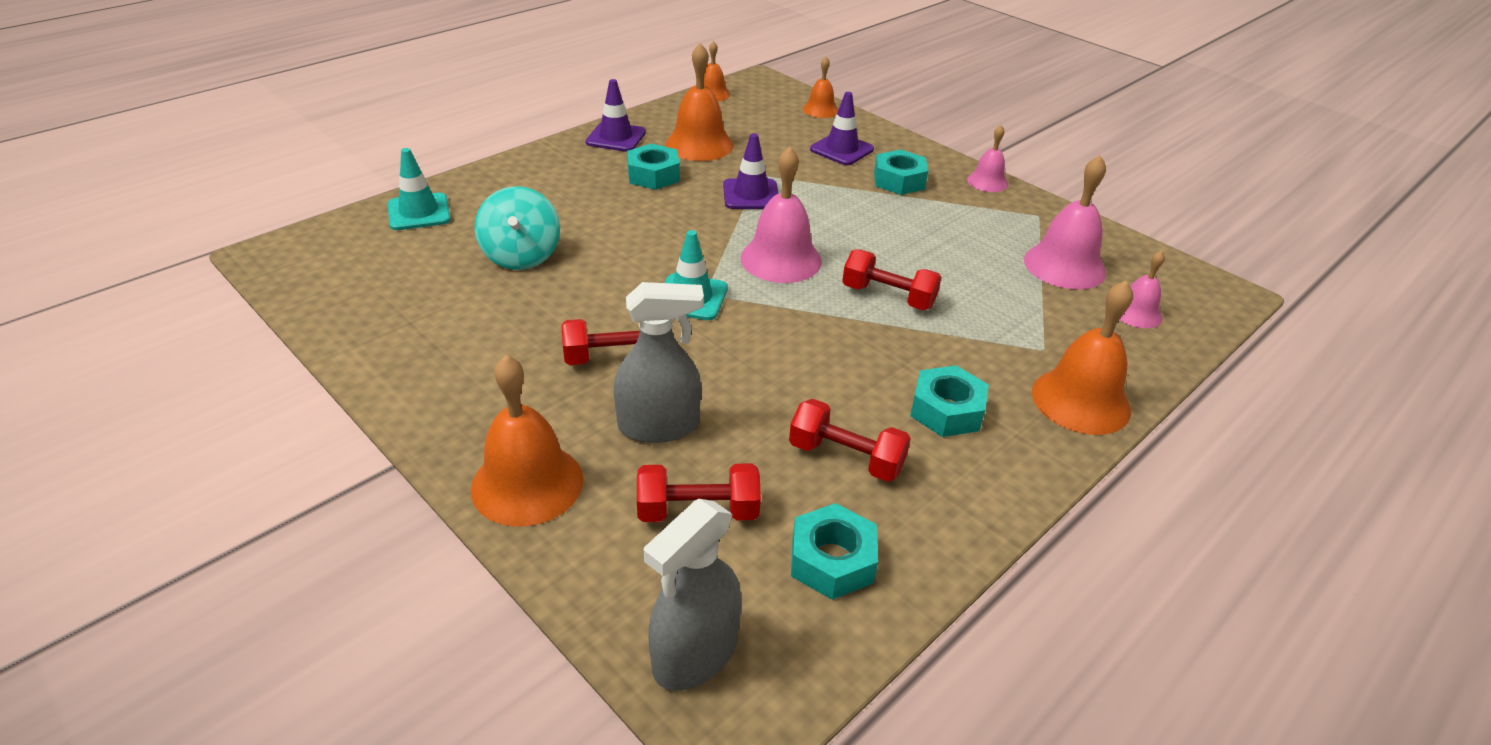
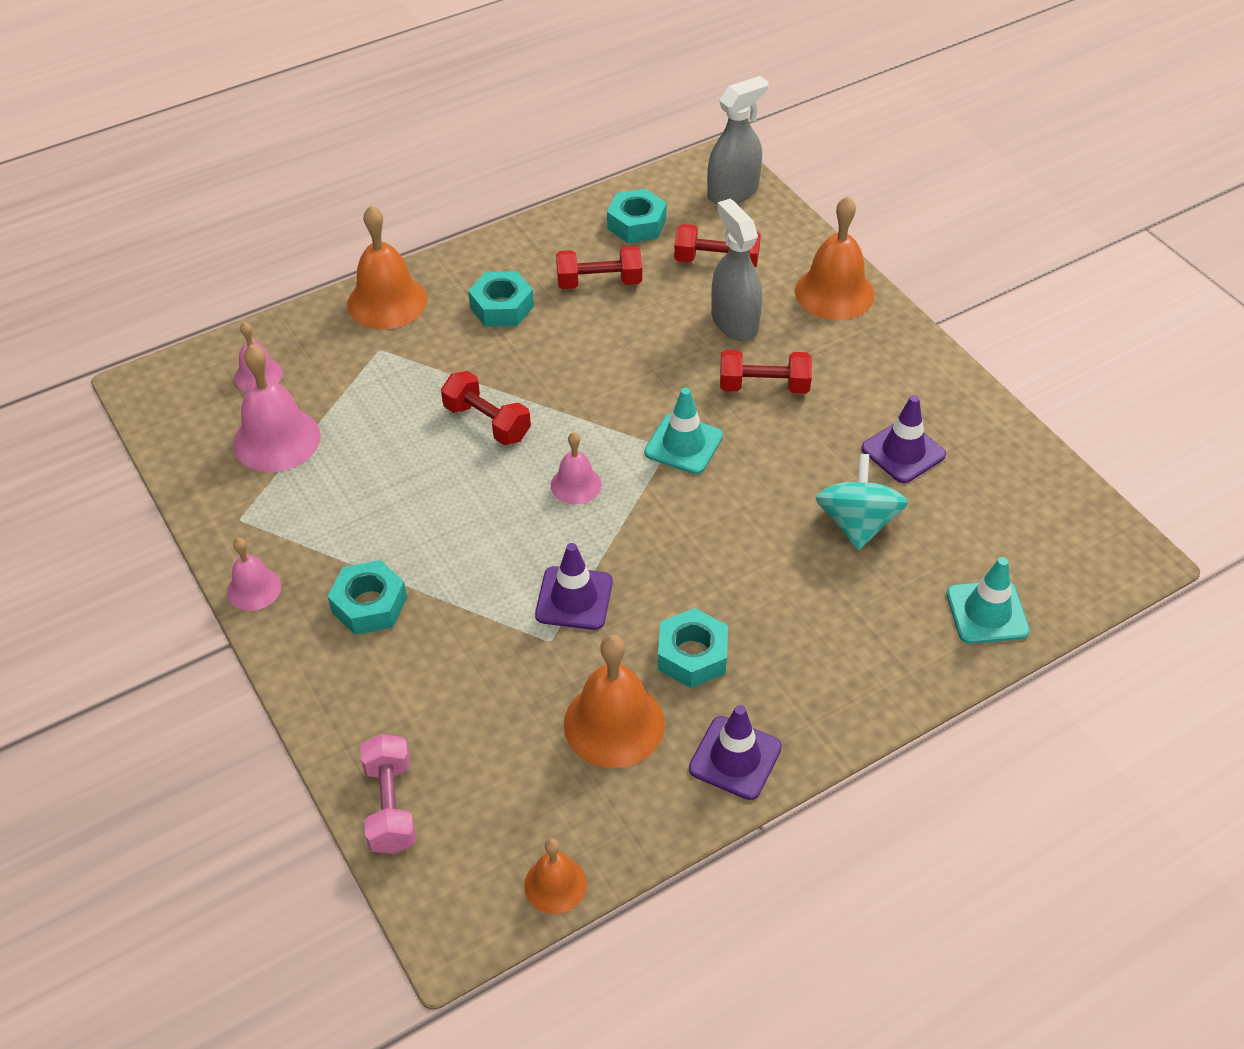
camera: 165 degrees left, 10 degrees up
grey spray bottle [614,282,704,443] -> grey spray bottle turned 60 degrees clockwise [711,198,762,341]
pink bell [740,147,822,283] -> pink bell [551,432,602,504], size x0.57
red dumbbell [789,399,911,482] -> red dumbbell turned 45 degrees counterclockwise [556,246,642,289]
orange bell [803,57,838,118] -> pink dumbbell [360,734,416,854]
purple traffic cone [810,92,874,165] -> purple traffic cone moved to [862,395,946,483]

